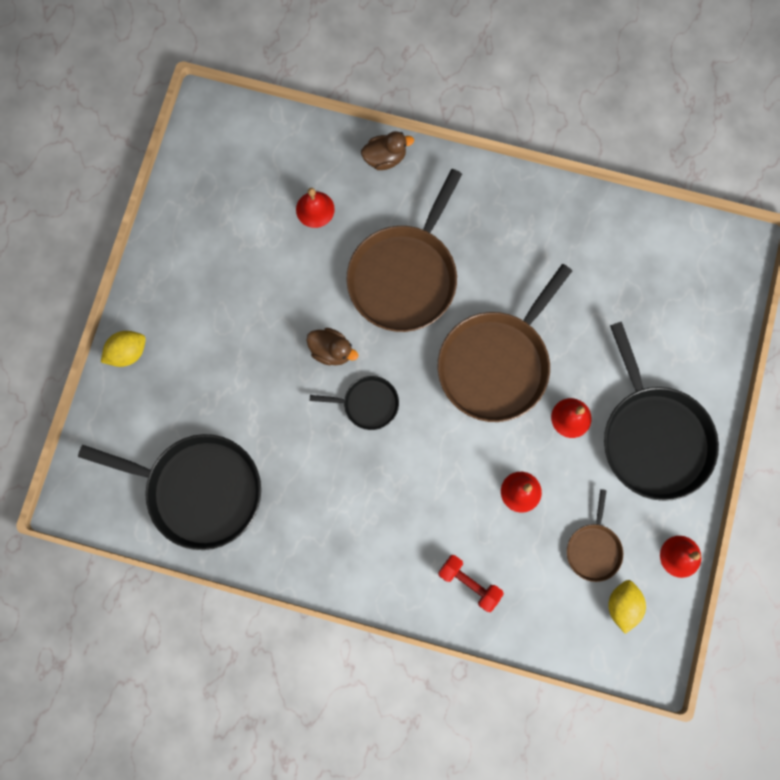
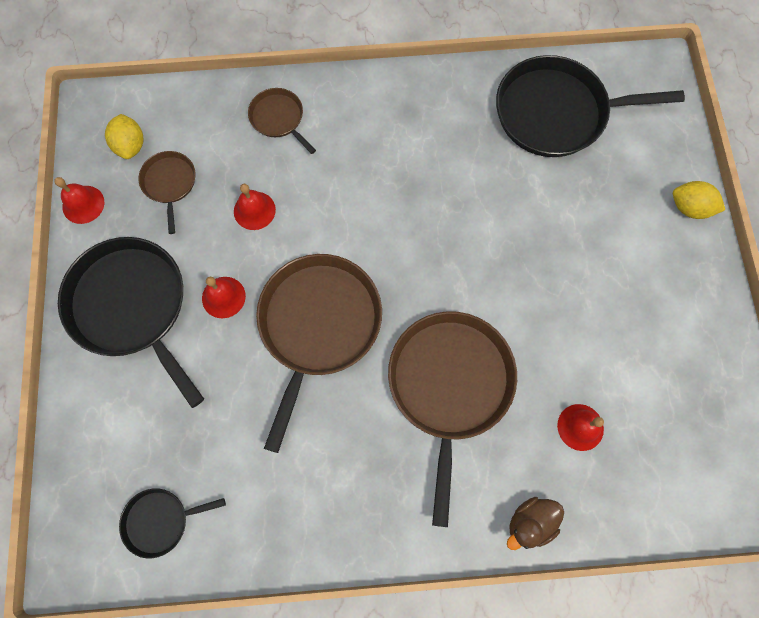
camera: 160 degrees right, 5 degrees down
yellow lemon [101,331,146,367] -> yellow lemon turned 75 degrees clockwise [673,181,725,219]
brown duck [306,328,358,365] -> none
black pan [310,376,399,430] -> black pan moved to [119,488,226,558]
red dumbbell [438,555,504,612] -> brown pan [248,88,316,154]

